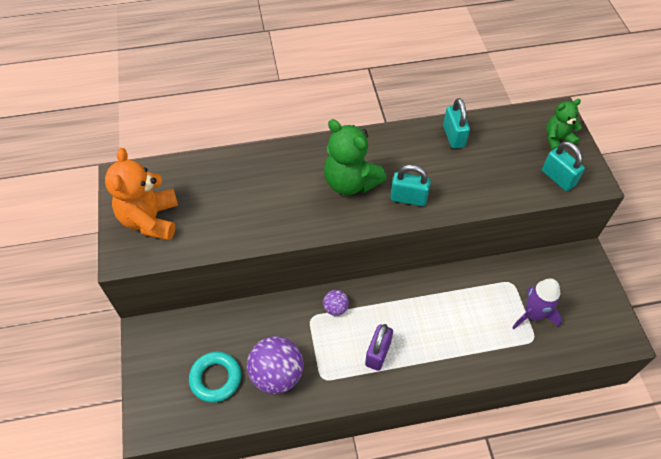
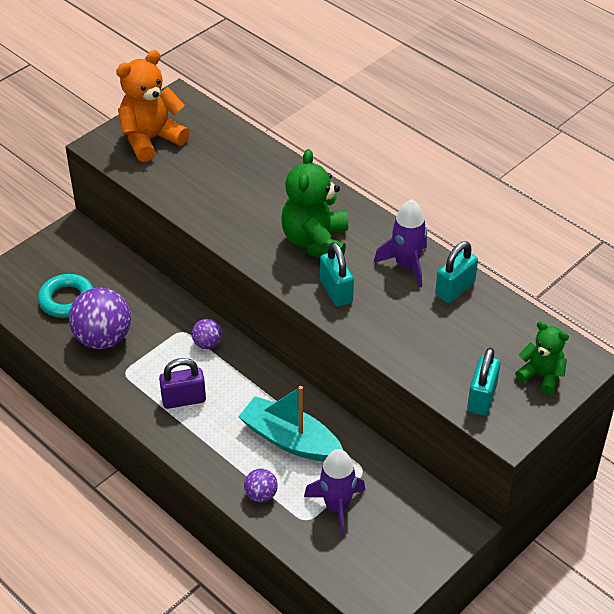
camera: 55 degrees right, 10 degrees down
none -> turquoise boat [238,386,343,462]
none -> purple ball [244,469,278,502]
none -> purple rocket [374,199,427,288]

